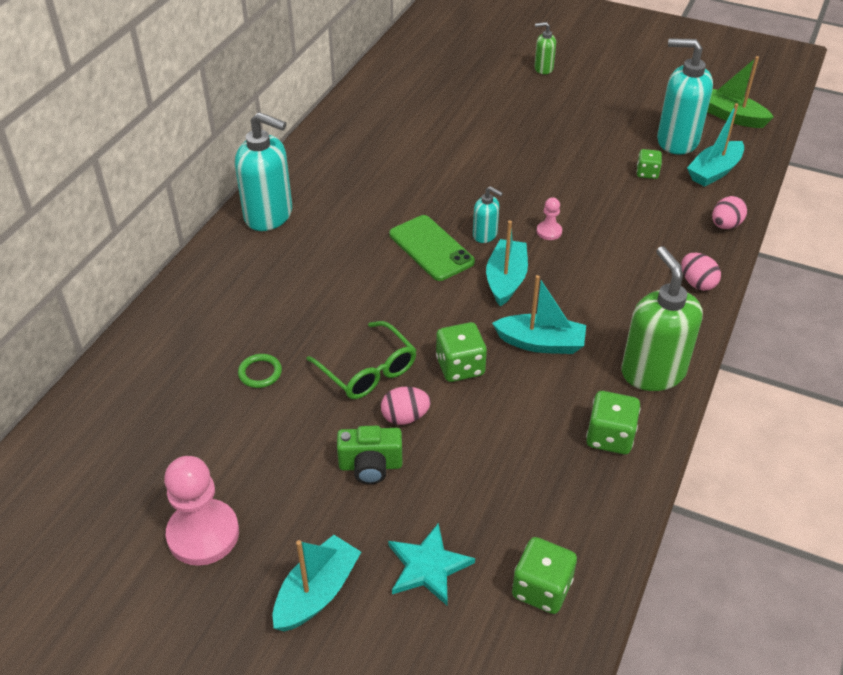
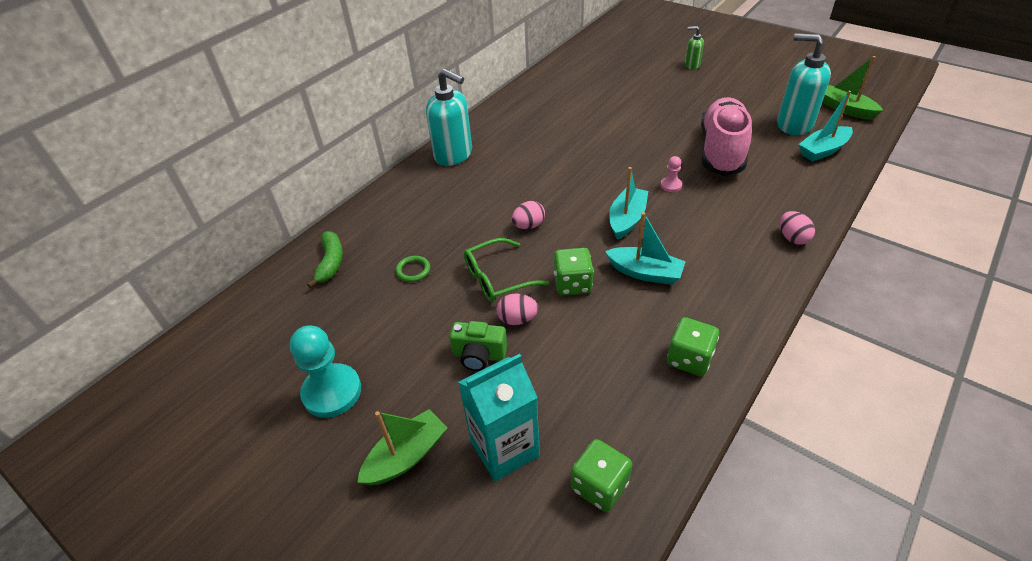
camera: 15 degrees right, 0 degrees up
pink pawn [164,456,239,566] -> turquoise pawn [290,326,361,418]
turquoise boat [273,535,361,631] -> green boat [357,409,448,486]
green glasses [306,321,416,399] -> green glasses turned 90 degrees clockwise [464,238,549,302]
turquoise star [388,523,475,605] -> turquoise carton [458,354,540,482]
green phone [389,215,475,281] -> none
turquoise soap dispenser [473,186,503,243] -> none
green soap dispenser [621,246,703,391] -> none
green dice [637,149,662,179] -> none
pink egg [712,196,747,229] -> pink egg moved to [512,201,545,229]
none -> green banana [307,231,343,288]
none -> pink shoe [701,97,752,176]

